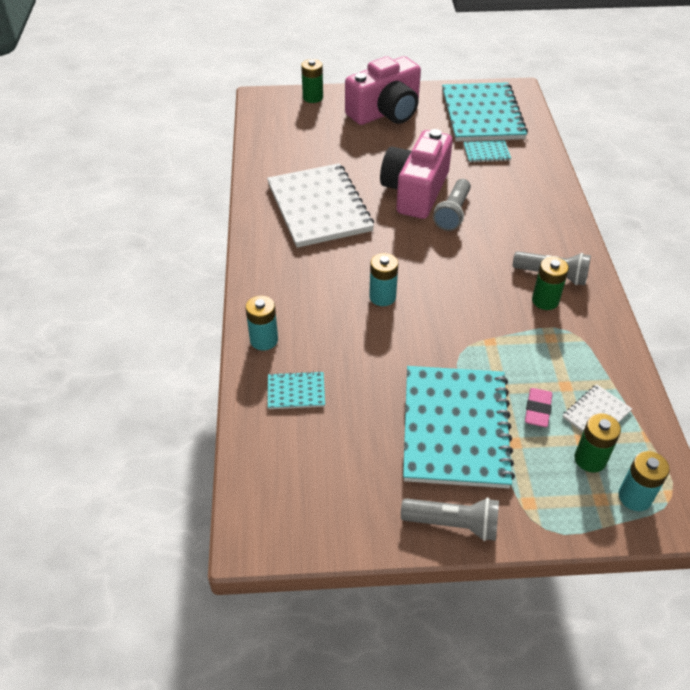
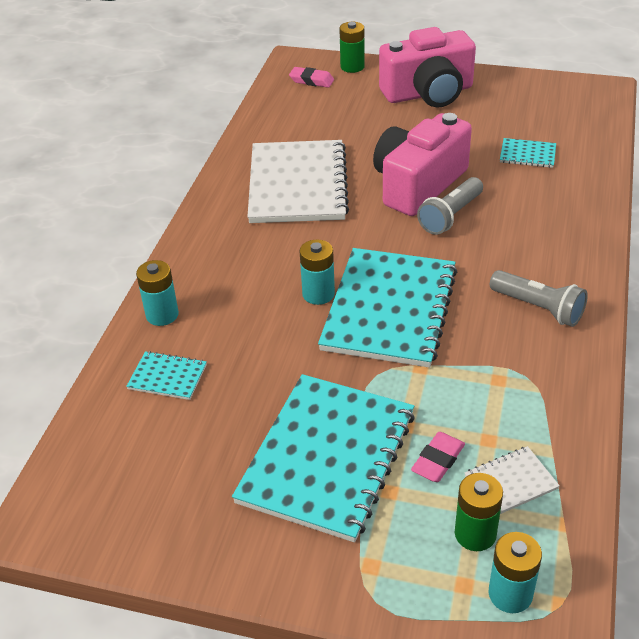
camera: 20 degrees right, 5 degrees down
grey flashlight [401,498,499,541] -> none
turquoise notebook [442,82,528,141] -> turquoise notebook moved to [318,248,457,368]
green battery [532,257,569,310] -> none
none -> pink eraser [289,67,334,87]

